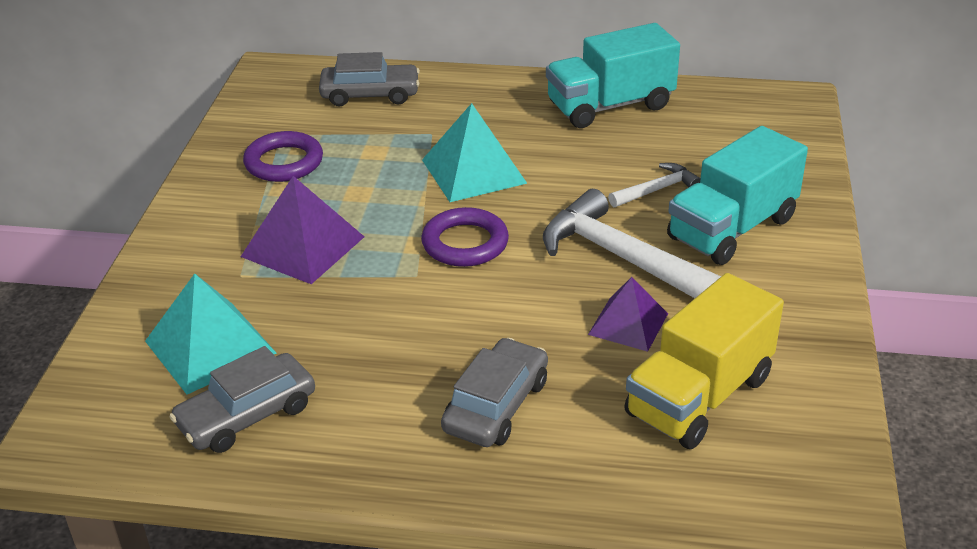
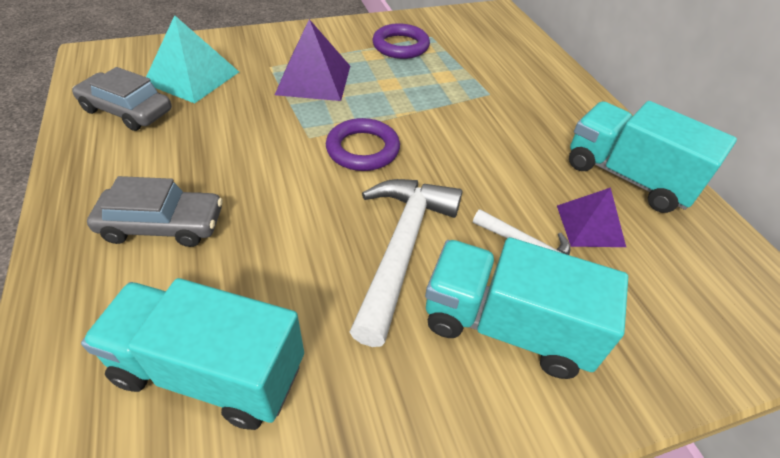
camera: 60 degrees right, 10 degrees up
grey car [319,52,420,107] -> none
turquoise pyramid [422,103,527,202] -> none
purple pyramid [588,277,668,352] -> purple pyramid moved to [557,187,626,247]
yellow truck [624,273,784,449] -> turquoise truck [81,278,304,430]

